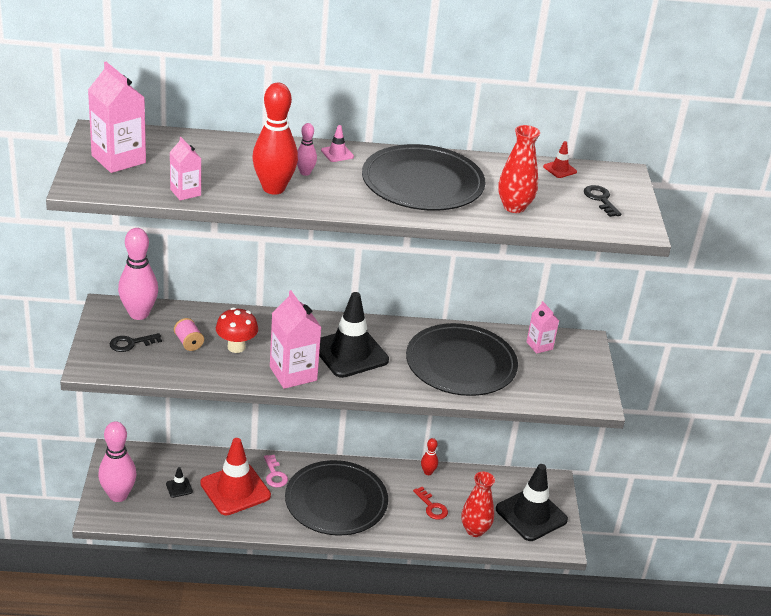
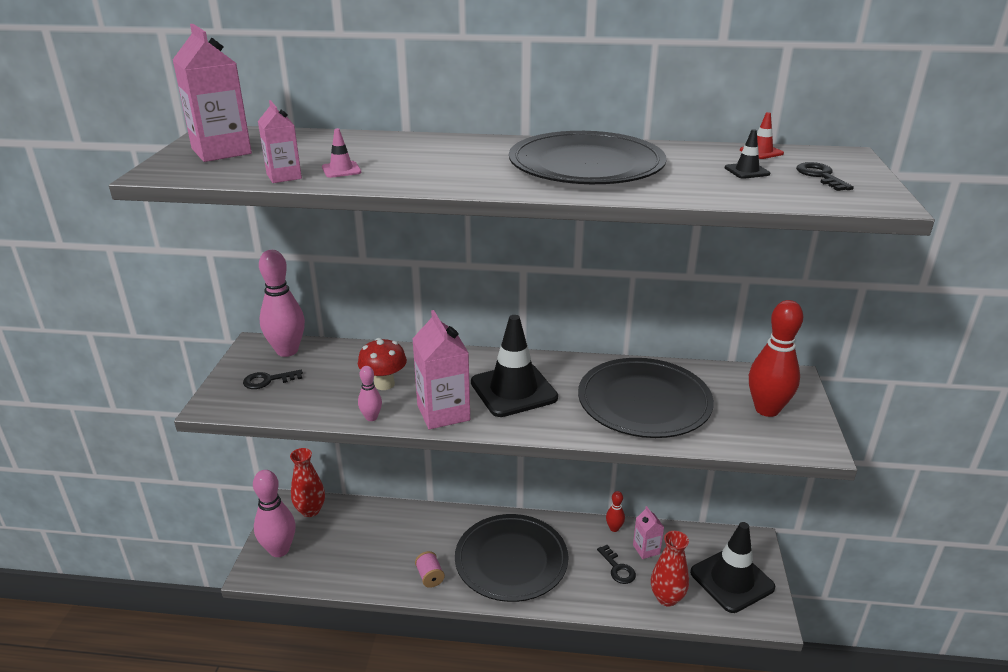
camera: 10 degrees right, 5 degrees down
black traffic cone [166,467,193,498] -> black traffic cone moved to [725,129,770,179]
pink spool [174,318,204,351] -> pink spool moved to [415,551,445,588]
red traffic cone [200,438,271,515] -> none
red bowling pin [252,83,298,195] -> red bowling pin moved to [749,300,803,417]
pink key [264,455,288,488] -> none
pink bowling pin [297,123,317,176] -> pink bowling pin moved to [358,366,382,421]
pink traffic cone [321,125,354,162] -> pink traffic cone moved to [322,128,361,178]
red key [413,487,448,520] -> black key [597,545,636,584]
red vase [498,125,540,213] -> red vase moved to [290,448,325,517]
pink carton [527,301,559,354] -> pink carton moved to [633,506,664,559]

